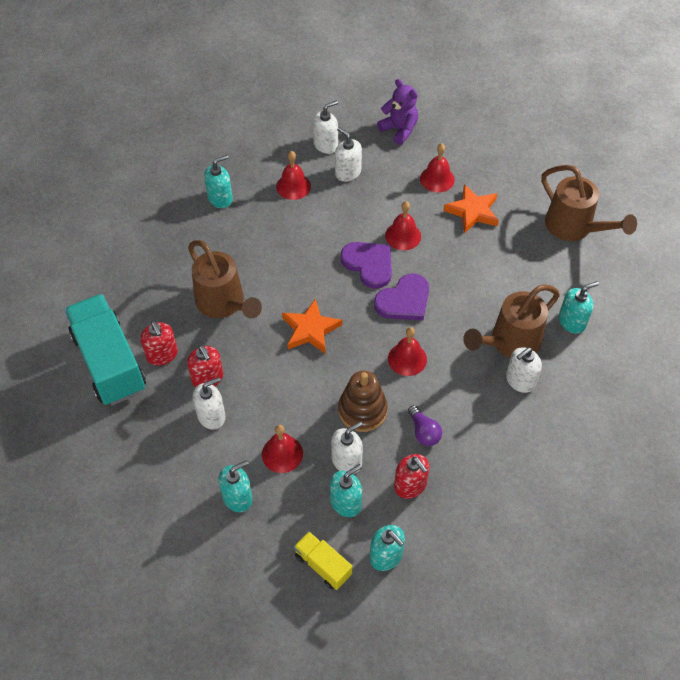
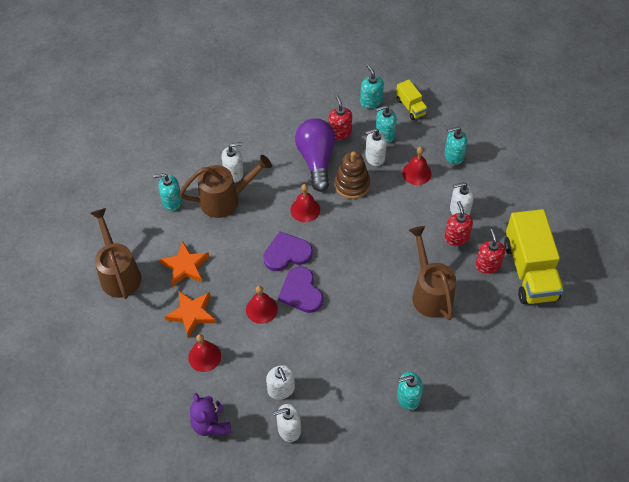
camera: 160 degrees left, 0 degrees up
turquoise truck [64,294,146,405] -> yellow truck [504,209,564,304]
red bell [276,151,311,200] -> none
orange star [282,298,342,354] -> orange star moved to [159,241,209,287]
purple light bulb [408,405,442,446] -> purple light bulb [295,118,336,192], size x2.12

